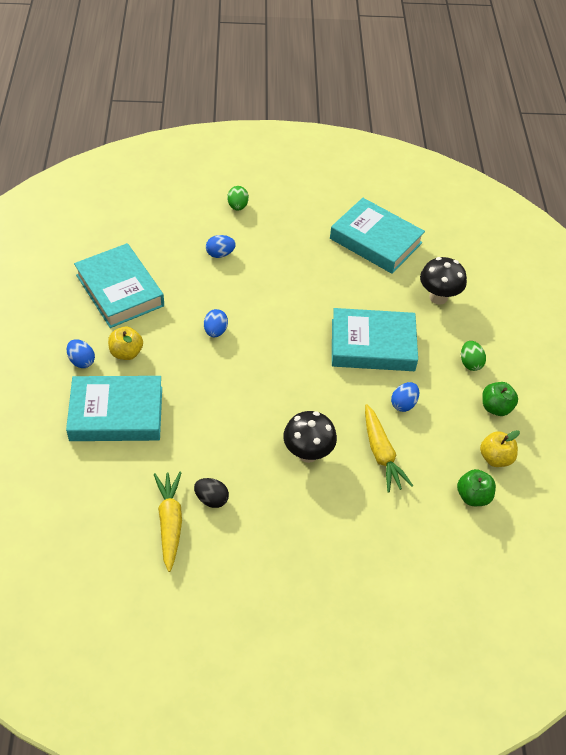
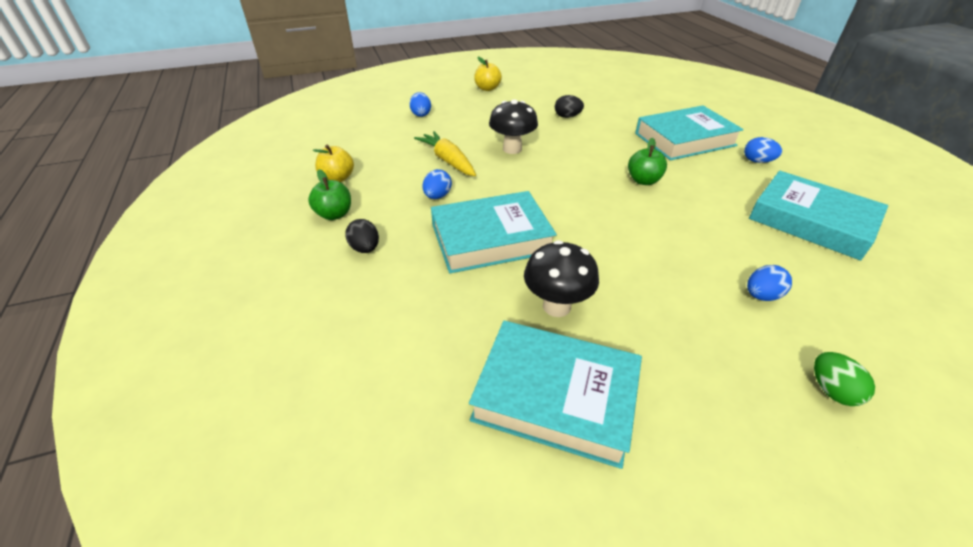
camera: 165 degrees right, 10 degrees down
yellow apple [108,327,143,360] -> yellow apple moved to [474,57,502,91]
yellow carrot [153,472,182,572] -> none
blue egg [204,309,228,337] -> blue egg moved to [410,92,431,117]
black mushroom [420,257,467,305] -> black mushroom moved to [524,240,599,317]
green apple [457,469,496,506] -> green apple moved to [628,138,667,185]
green egg [461,341,486,371] -> black egg [345,219,379,253]

